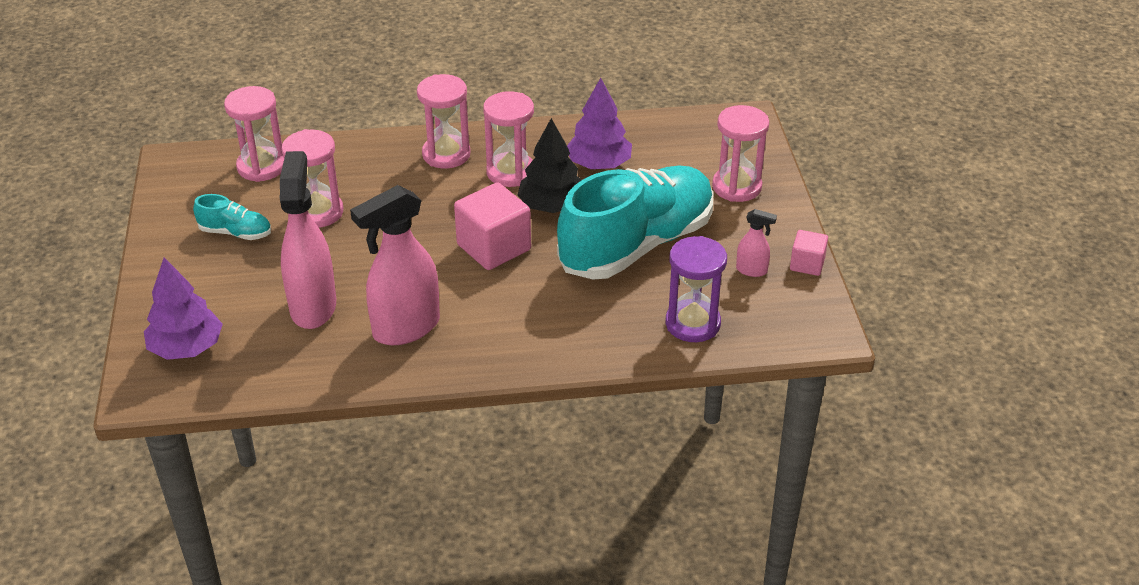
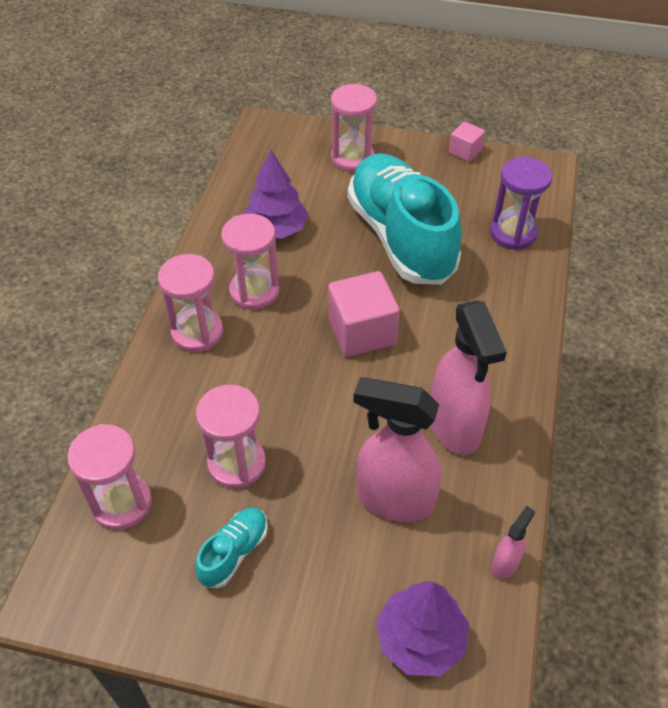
camera: 70 degrees left, 10 degrees up
black tree [517,118,582,213] -> none
pink spray bottle [736,209,777,277] -> pink spray bottle moved to [491,506,535,579]

